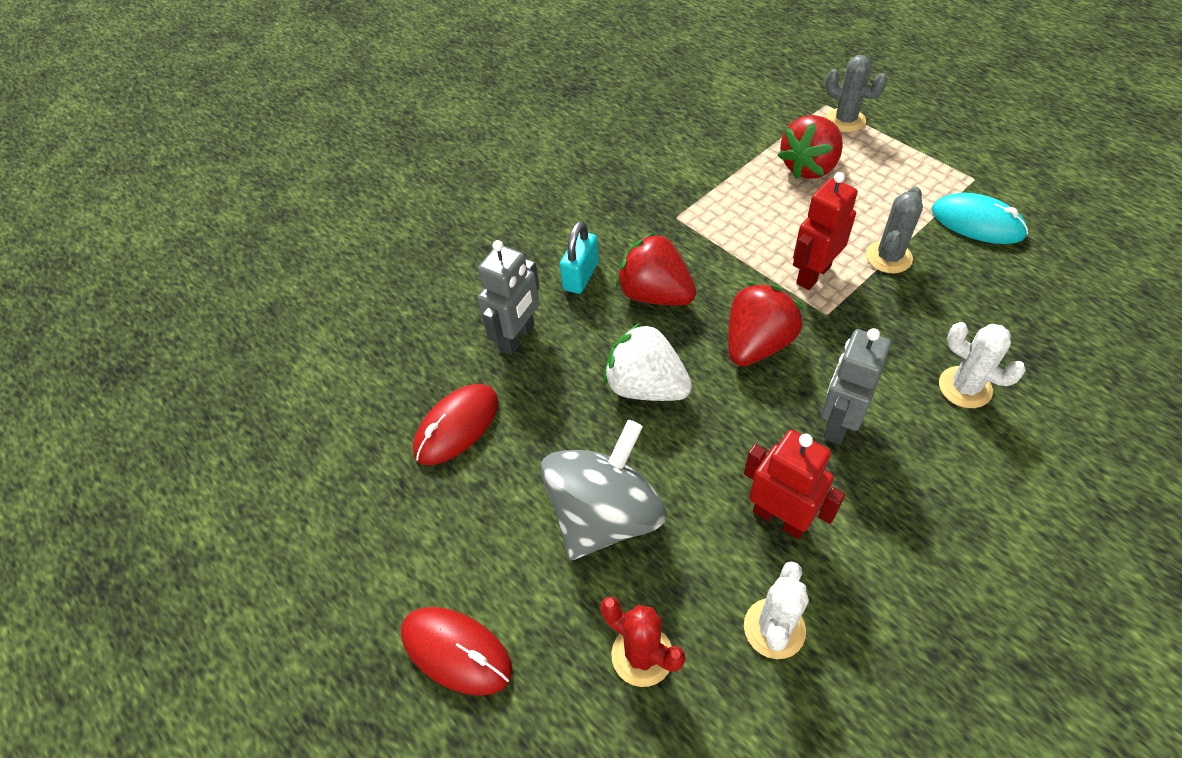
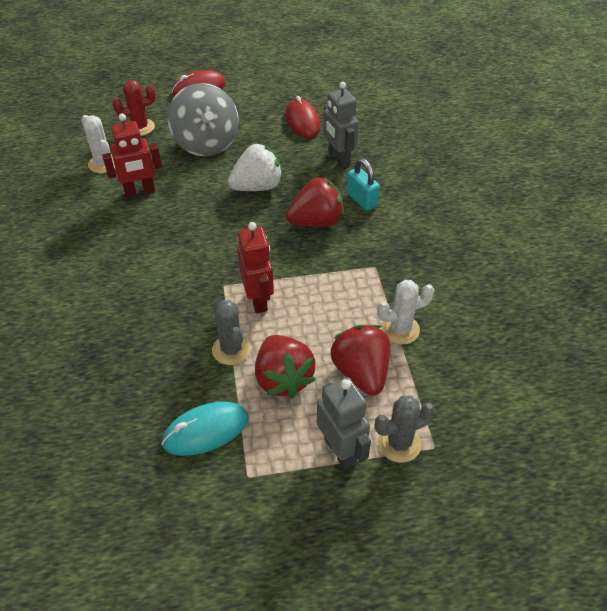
camera: 120 degrees right, 5 degrees down
red strawberry [728,282,803,366] -> red strawberry moved to [255,335,316,398]
grey robot [821,328,891,444] -> grey robot moved to [317,377,371,470]
white cactus [939,322,1026,408] -> white cactus moved to [377,280,434,344]

